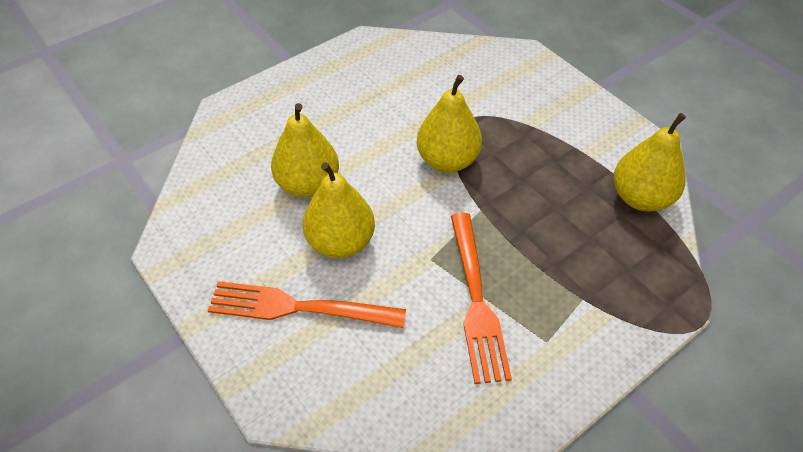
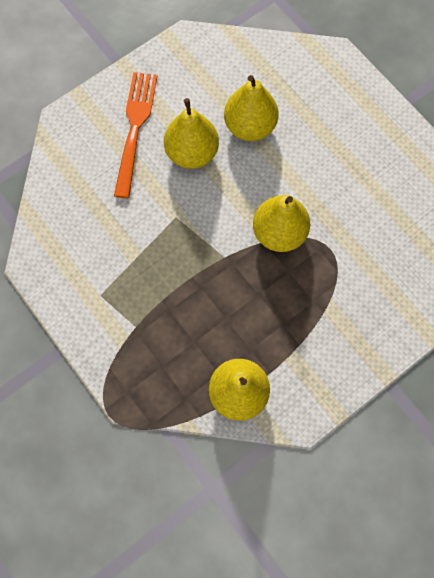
camera: 90 degrees right, 20 degrees up
orange fork [451,213,512,384] -> none

